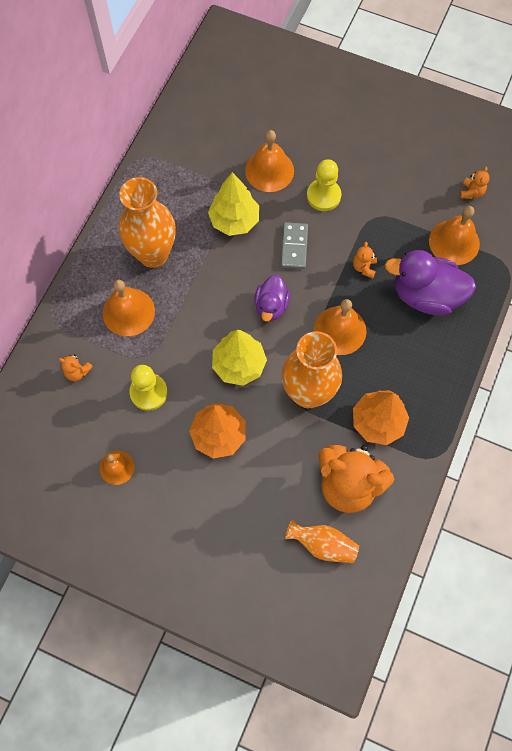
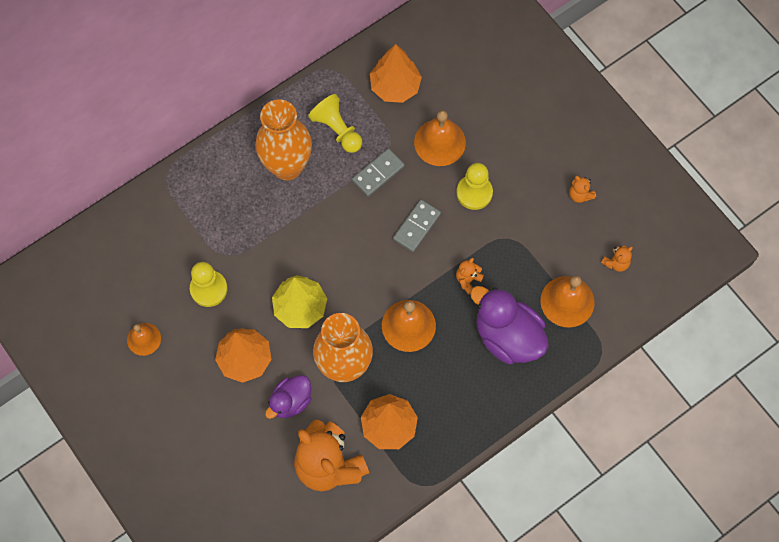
camera: 30 degrees right, 0 degrees up
orange teddy bear [58,354,93,381] -> orange teddy bear moved to [569,176,596,203]
orange bell [103,280,155,336] -> none
yellow tree [208,172,259,236] -> grey domino [352,148,405,197]
purple duck [254,275,290,321] -> purple duck moved to [265,375,312,419]
orange vase [285,519,359,563] -> none
none -> yellow pawn [308,94,362,153]
none -> orange tree [370,44,422,103]

